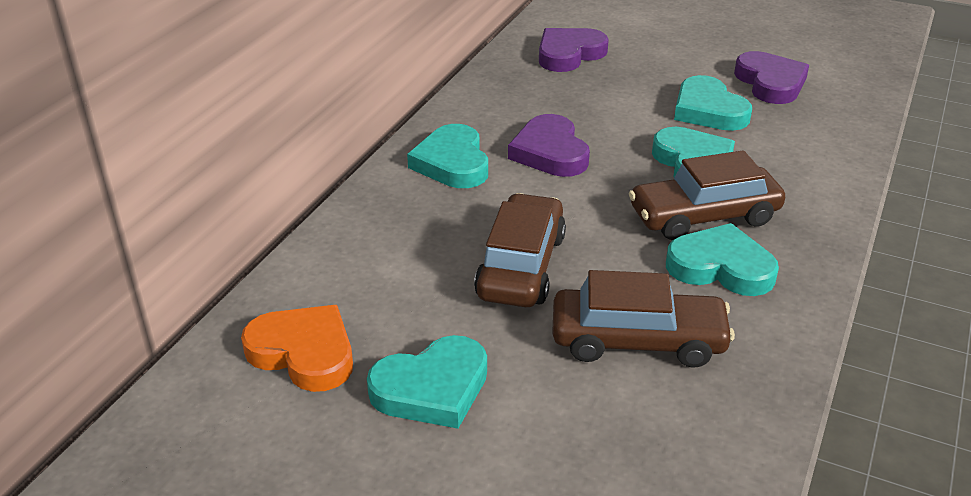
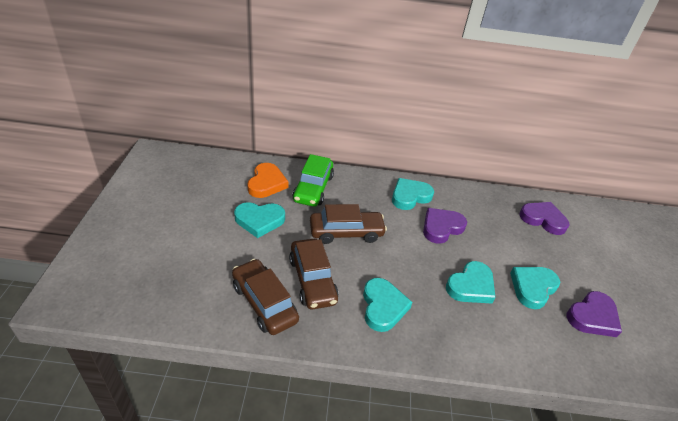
camera: 65 degrees right, 5 degrees up
turquoise heart [367,335,487,429] -> turquoise heart turned 45 degrees counterclockwise [234,202,285,238]
brown car [629,150,785,240] -> brown car moved to [232,259,299,335]
none -> green car [292,154,334,207]

